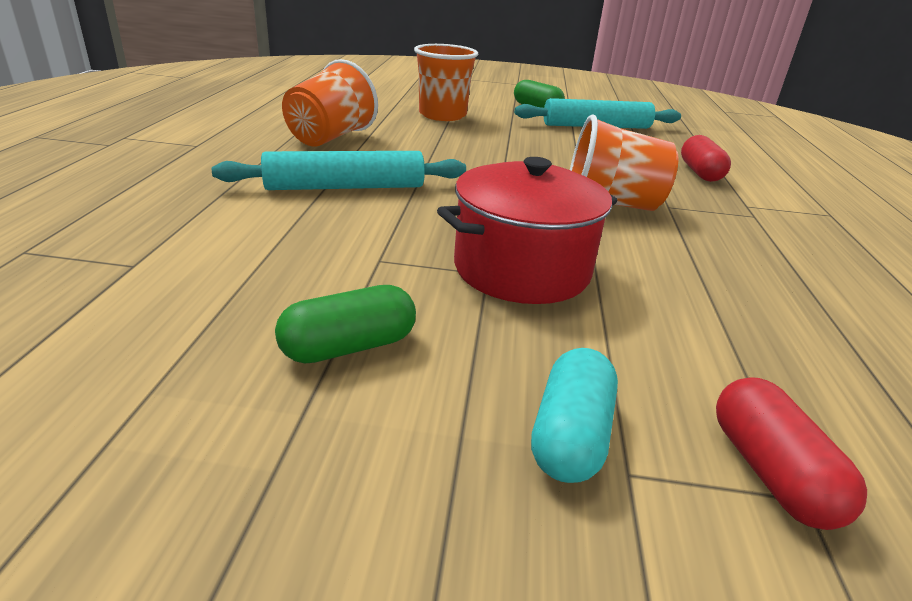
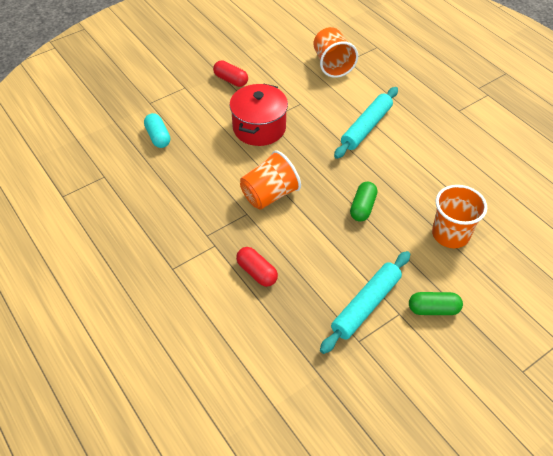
camera: 140 degrees right, 20 degrees up
green capsule [275,285,416,363] -> green capsule moved to [350,182,377,222]
orange cup [282,59,378,146] -> orange cup moved to [314,27,358,78]
turquoise capsule [531,348,618,483] -> turquoise capsule moved to [144,113,170,148]
red capsule [716,377,867,530] -> red capsule moved to [213,60,248,87]

